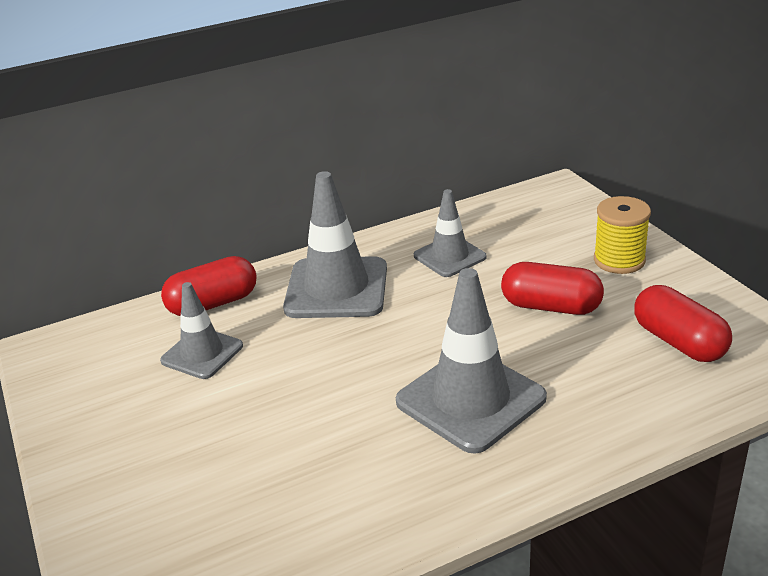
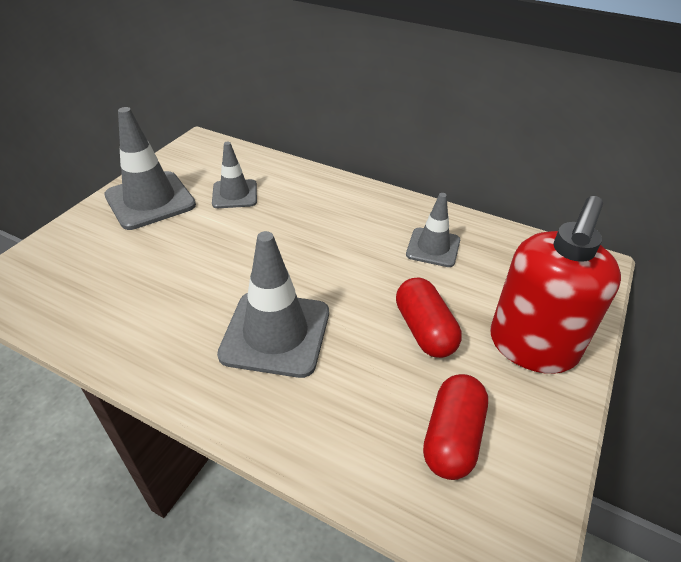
camera: 50 degrees right, 10 degrees up
red capsule [161,256,257,316] -> none
grey traffic cone [283,171,387,318] -> grey traffic cone moved to [104,107,196,230]
yellow spool [594,196,651,274] -> red soap dispenser [490,196,621,374]

